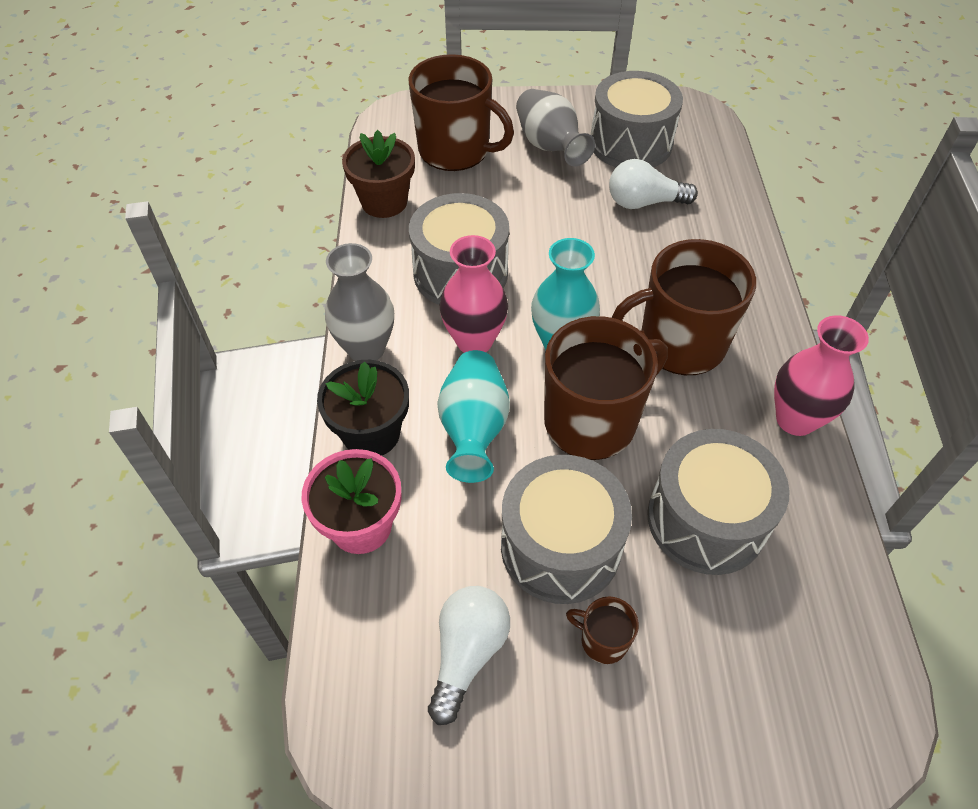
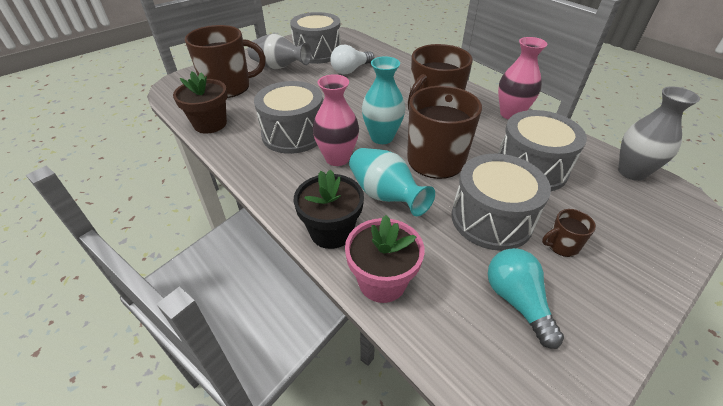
camera: 40 degrees left, 10 degrees down
grey vase [325,243,394,361] -> grey vase moved to [618,86,700,181]
white light bulb [428,586,510,725] -> turquoise light bulb [488,248,564,349]

